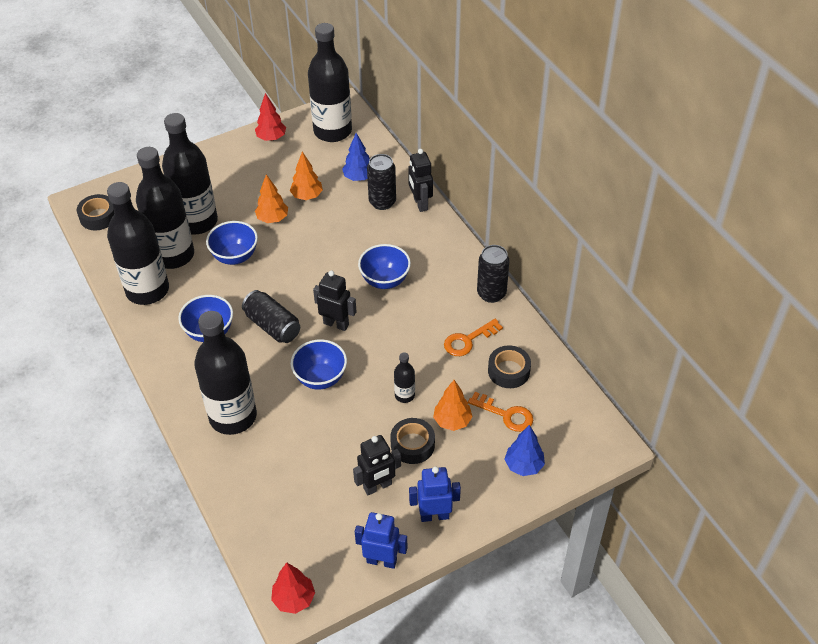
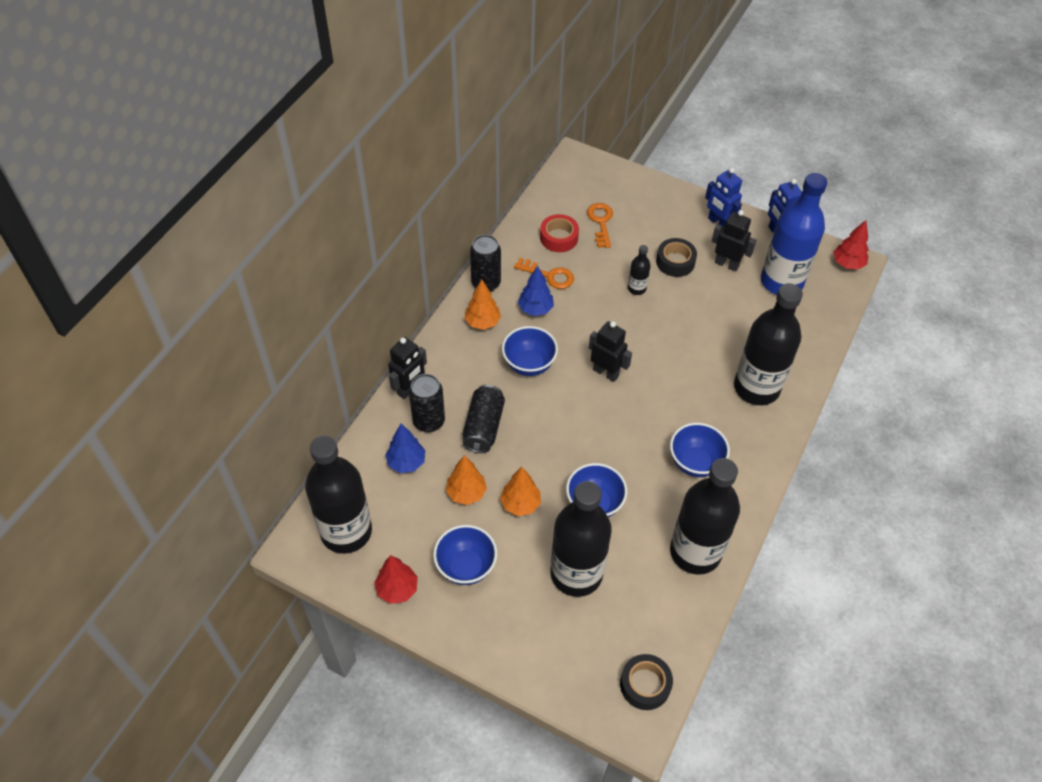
camera: 125 degrees left, 5 degrees up
black bottle [136,147,194,269] -> none
black can [242,290,300,343] -> black can moved to [462,385,505,453]
blue bowl [291,339,347,390] -> blue bowl moved to [433,525,497,585]
black robot [313,270,357,331] -> black robot turned 135 degrees clockwise [589,321,632,382]
orange tree [433,380,473,431] -> orange tree moved to [464,279,501,330]
black tape [488,345,531,388] -> red tape [540,214,579,252]
blue tree [505,425,545,476] -> blue tree moved to [518,266,554,316]
none -> blue bottle [761,173,827,295]

